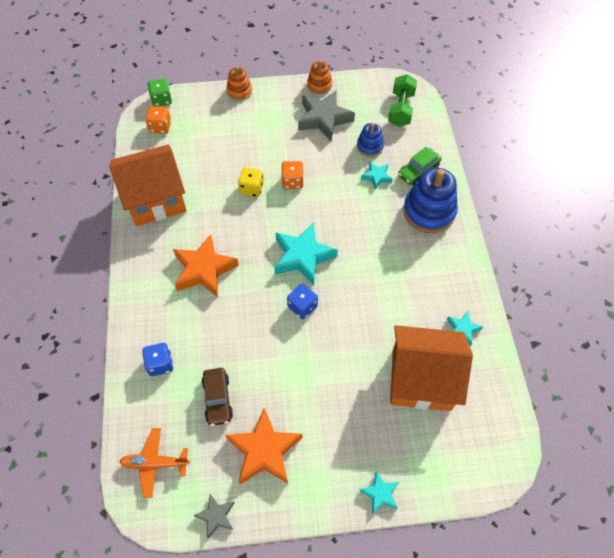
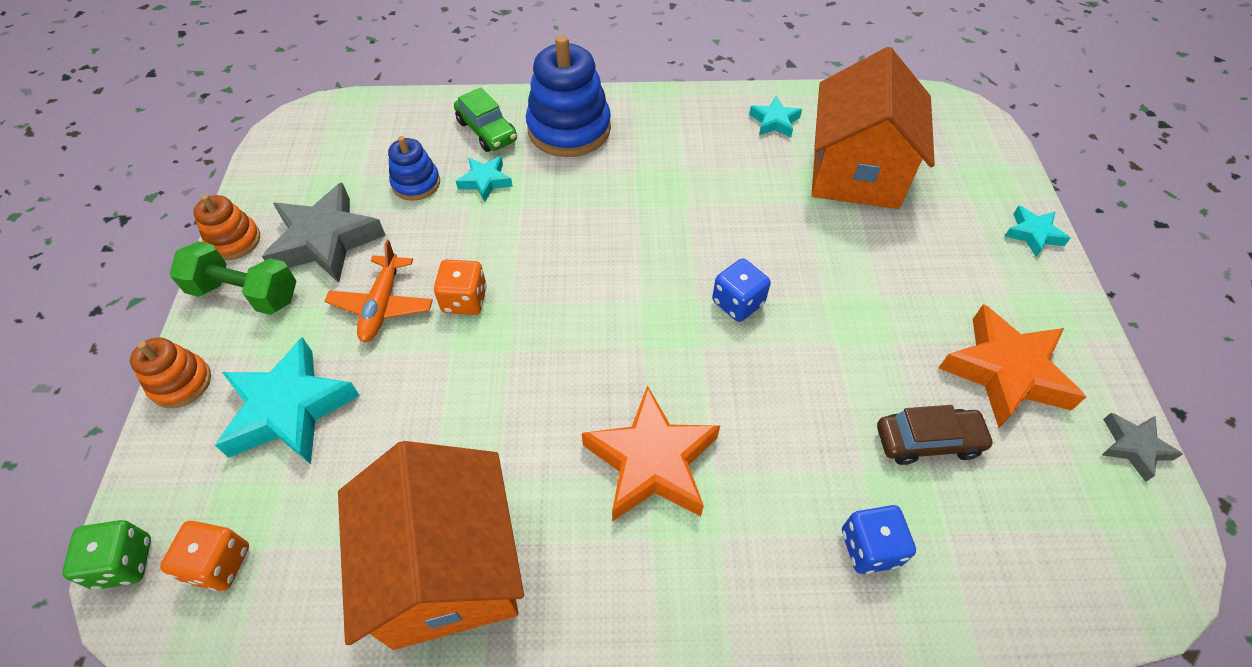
camera: 85 degrees left, 5 degrees down
orange plane [119,428,190,498] -> orange plane moved to [325,240,433,342]
yellow dice [238,167,264,197] -> none
turquoise star [274,222,338,285] -> turquoise star moved to [215,337,360,464]
green dumbbell [388,74,417,127] -> green dumbbell moved to [170,241,297,315]

